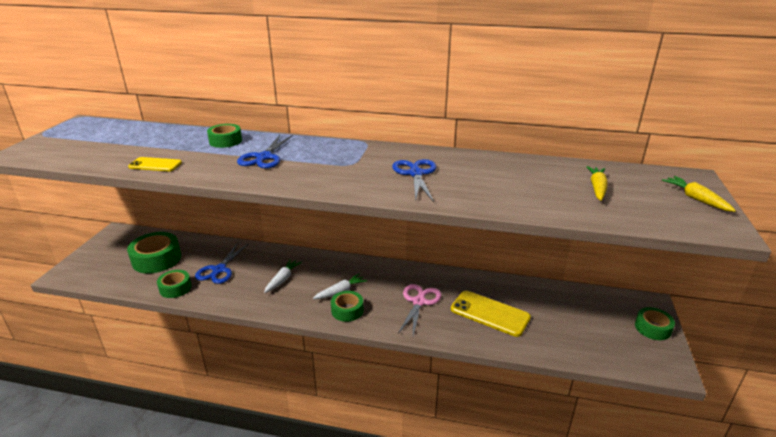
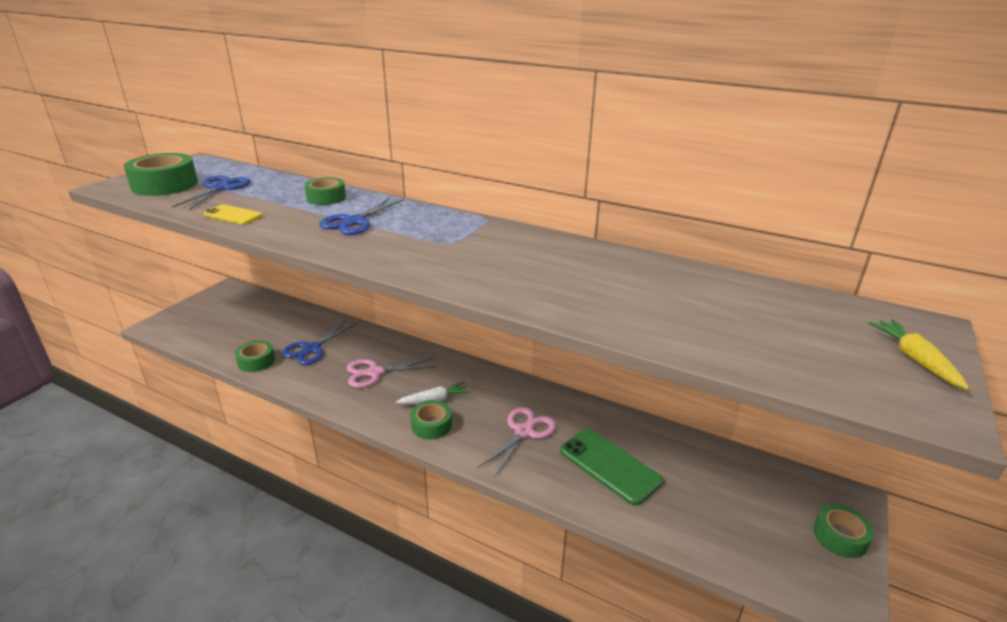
camera: 15 degrees right, 0 degrees up
green tape [127,232,181,274] -> green tape moved to [124,153,198,196]
white carrot [264,259,302,293] -> pink scissors [347,358,435,388]
blue scissors [392,159,437,202] -> blue scissors moved to [172,175,251,210]
yellow phone [451,291,531,337] -> green phone [560,429,663,505]
yellow carrot [587,166,608,201] -> none

